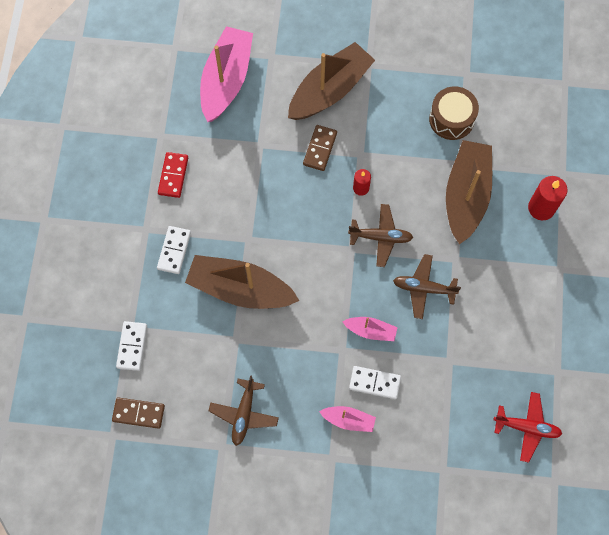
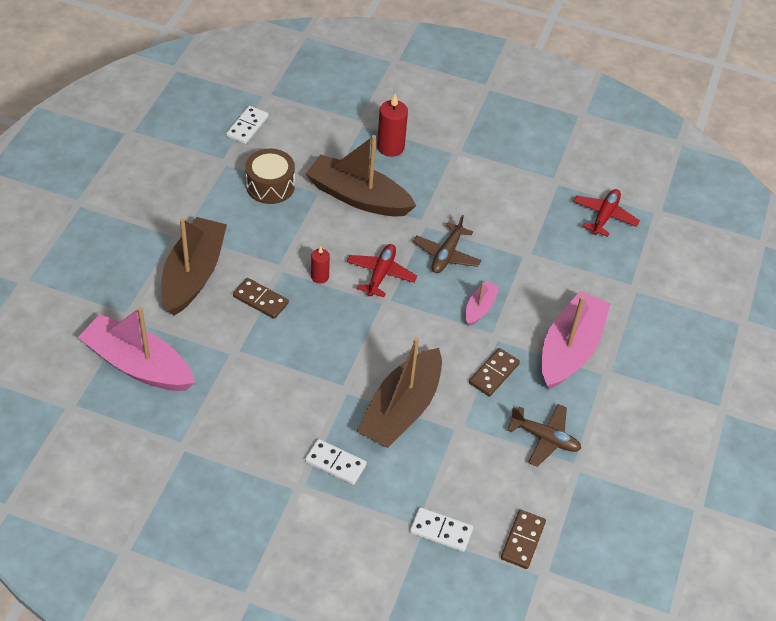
camera: 80 degrees left, 20 degrees down
red domino [158,152,188,198] -> none
brown boat [288,42,375,120] -> brown boat turned 45 degrees clockwise [161,217,227,316]
pink boat [319,406,376,432] -> pink boat [542,291,611,390], size x2.09
brown plane [348,204,413,267] -> red plane [347,244,417,297]
white domino [349,366,401,399] -> white domino moved to [226,106,268,144]
none -> brown domino [469,348,520,397]

